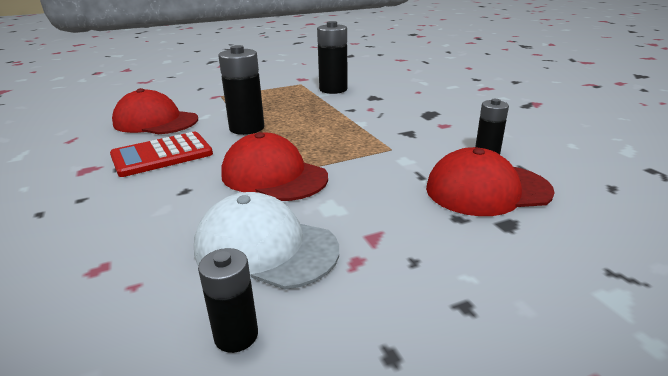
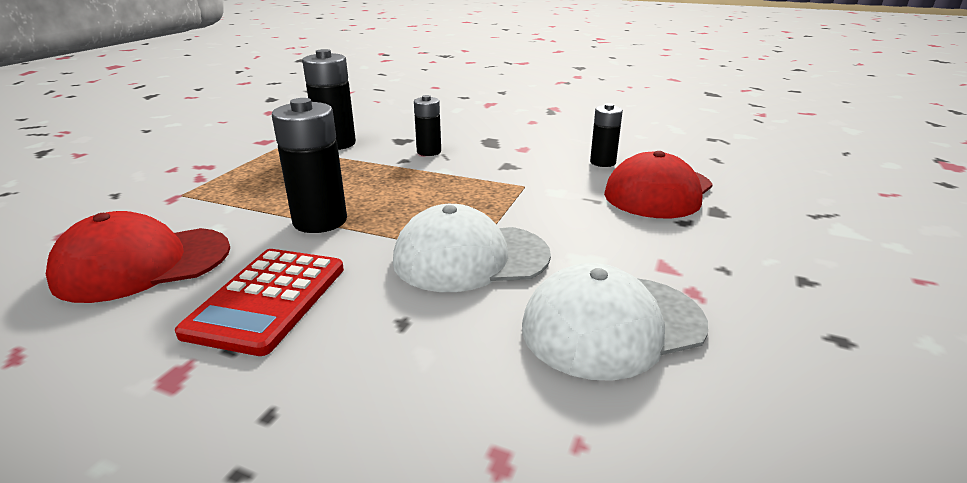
camera: 45 degrees left, 0 degrees up
black battery [198,248,258,353] -> black battery moved to [414,95,441,156]
red cap [221,132,328,201] -> white cap [393,204,551,292]

